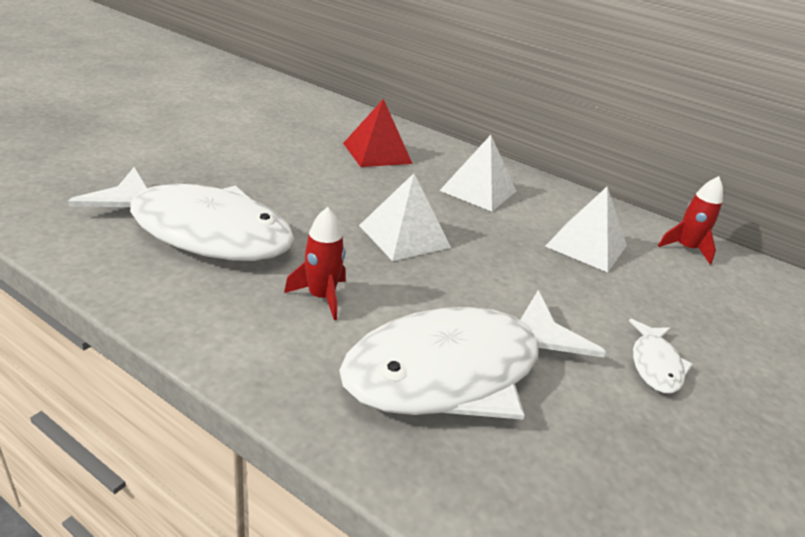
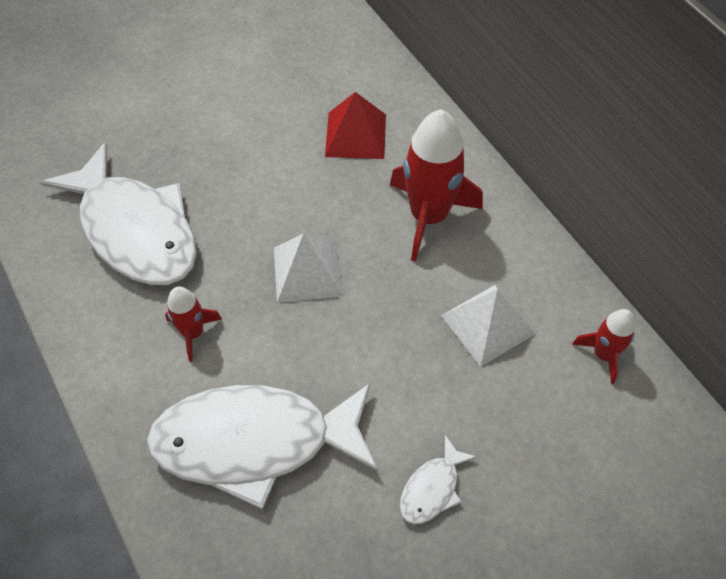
camera: 30 degrees right, 25 degrees up
white pyramid [439,135,516,212] -> red rocket [390,109,483,261]

